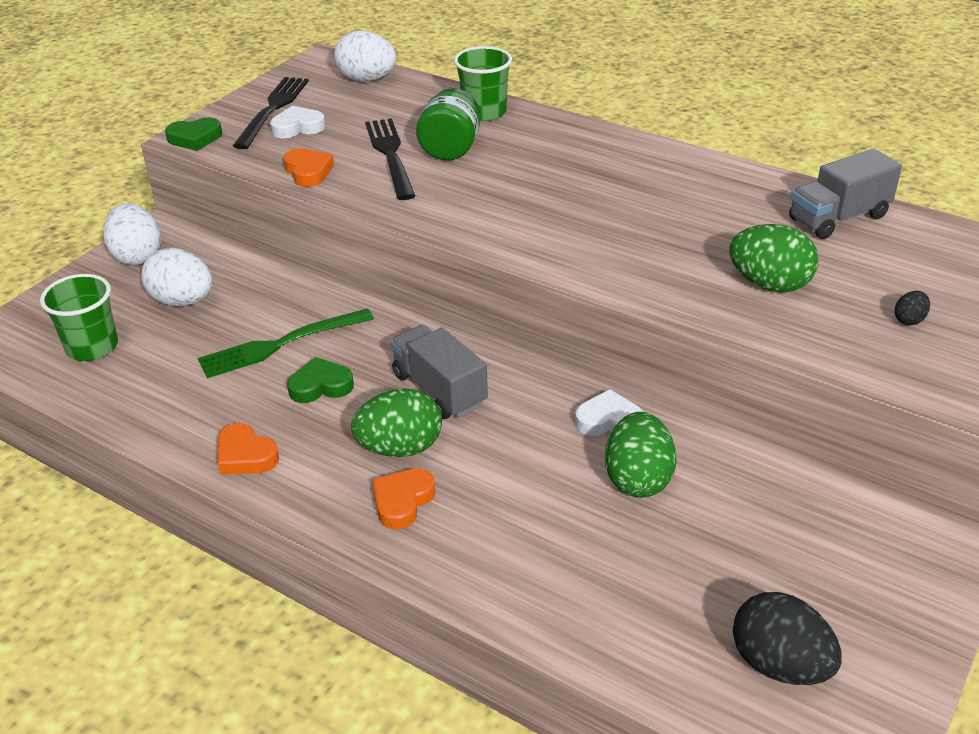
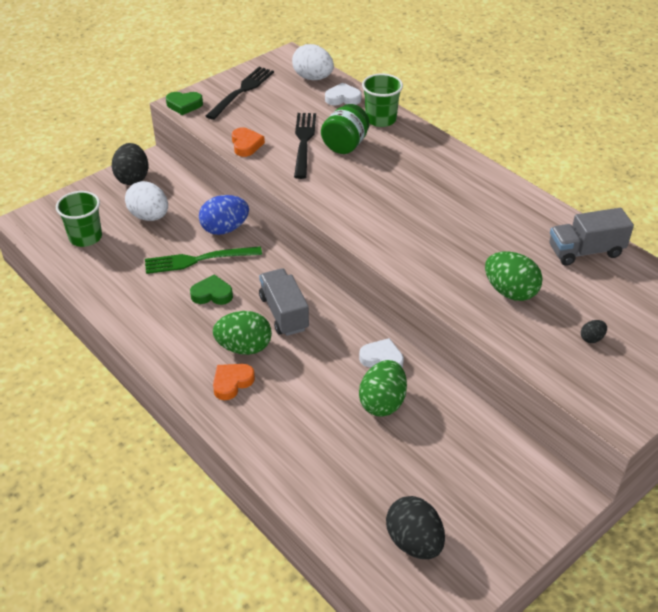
camera: 15 degrees right, 5 degrees up
white egg [103,203,161,265] -> black egg [112,143,148,185]
orange heart [218,423,279,475] -> none
white heart [270,106,325,138] -> white heart moved to [325,83,362,106]
none -> blue egg [199,195,249,235]

